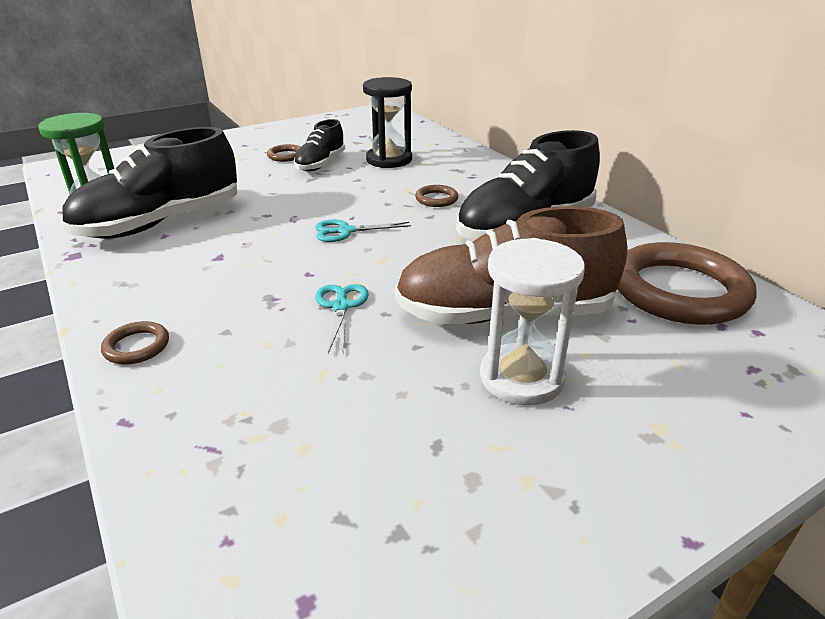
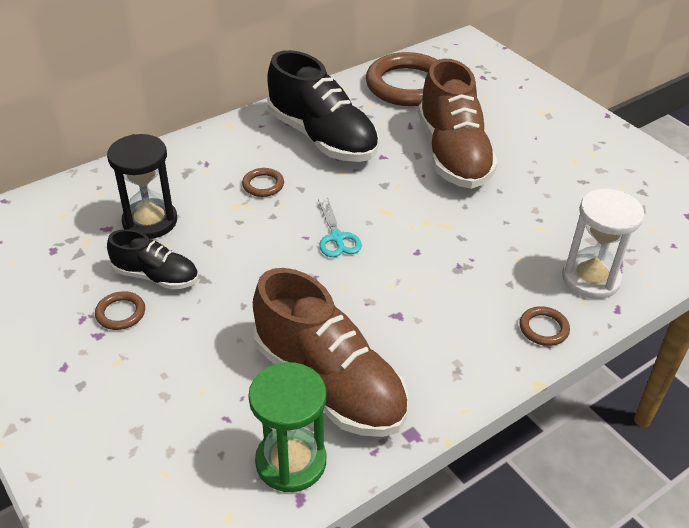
camera: 95 degrees left, 10 degrees up
black shoe [61,127,237,239] -> brown shoe [253,268,408,437]
turquoise scissors [315,284,369,353] -> none
white hourglass [480,238,585,405] -> white hourglass moved to [562,189,644,299]

